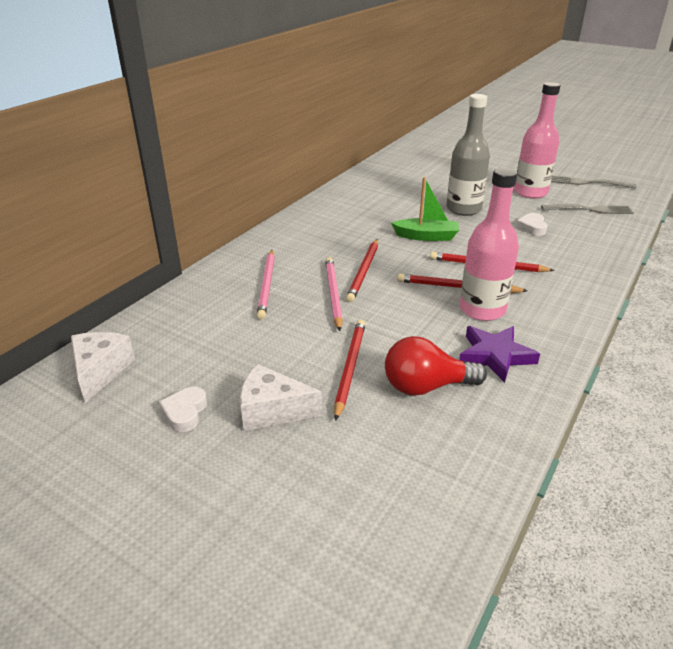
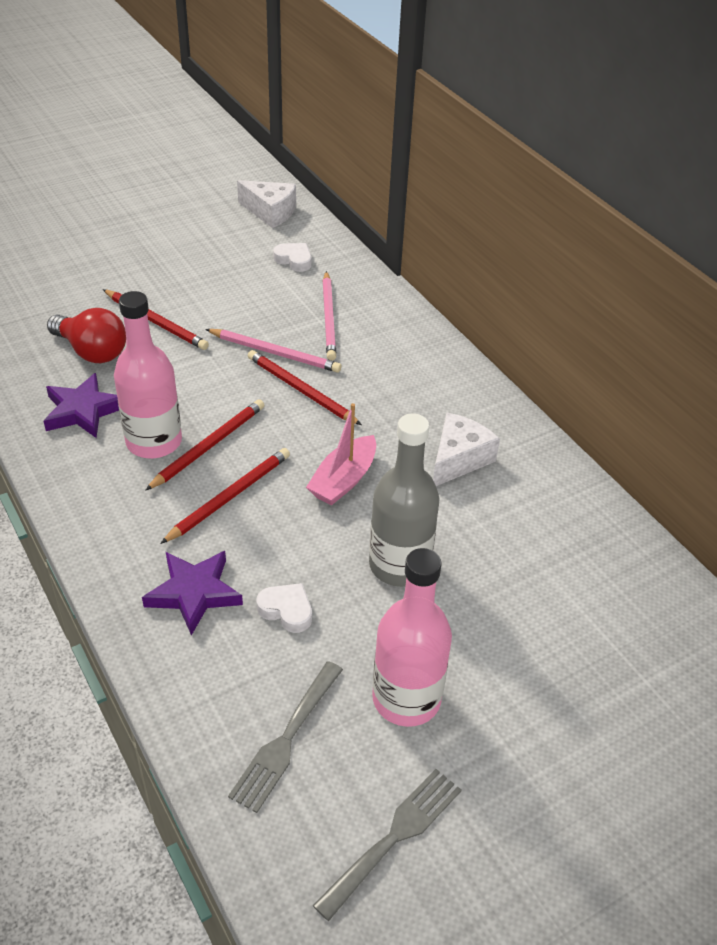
camera: 115 degrees right, 10 degrees up
white heart [159,387,207,432] -> white heart moved to [273,243,311,272]
white cheese [240,364,322,431] -> white cheese moved to [433,413,500,486]
pink pencil [257,250,275,320] -> pink pencil turned 120 degrees counterclockwise [322,271,336,361]
red light bulb [385,336,487,396] -> red light bulb turned 105 degrees clockwise [47,308,126,363]
green boat [391,177,459,241] -> pink boat [306,403,376,505]
none -> purple star [142,551,243,635]

